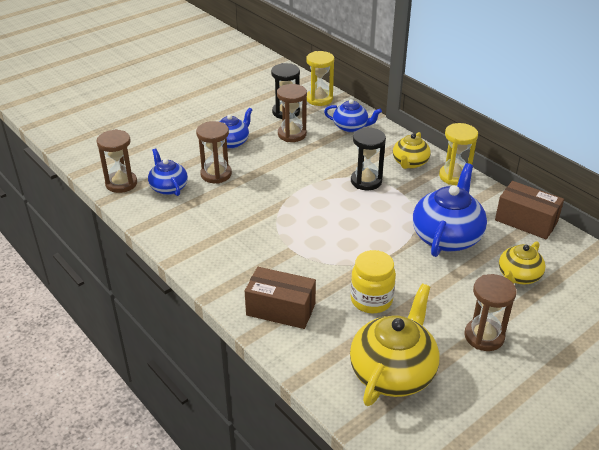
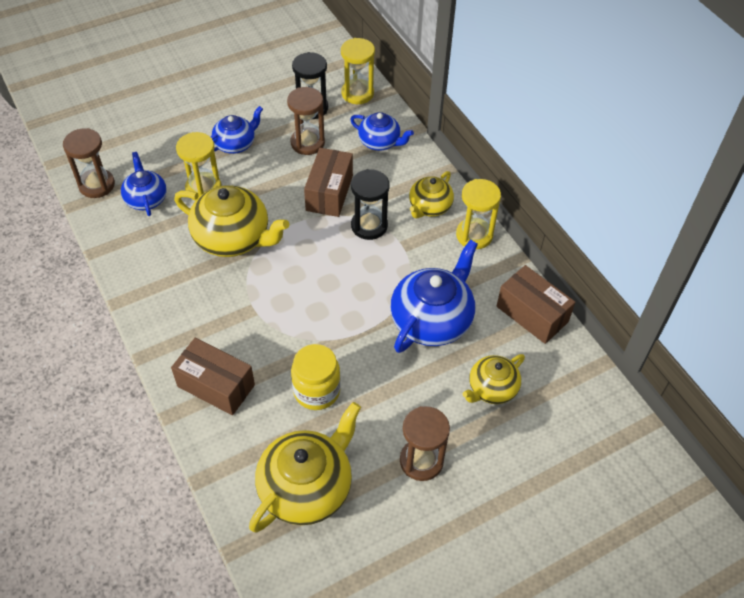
camera: 10 degrees right, 15 degrees up
brown hourglass [196,121,232,184] -> yellow hourglass [176,132,221,201]
none -> yellow teapot [174,185,289,257]
none -> brown box [304,148,353,217]

